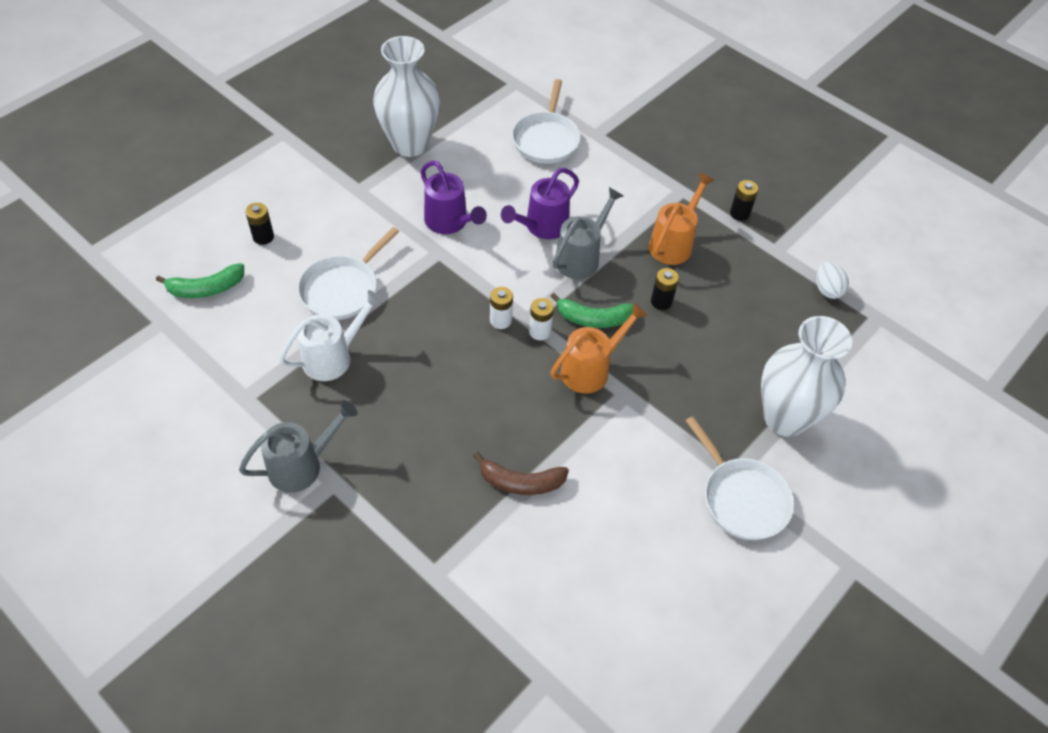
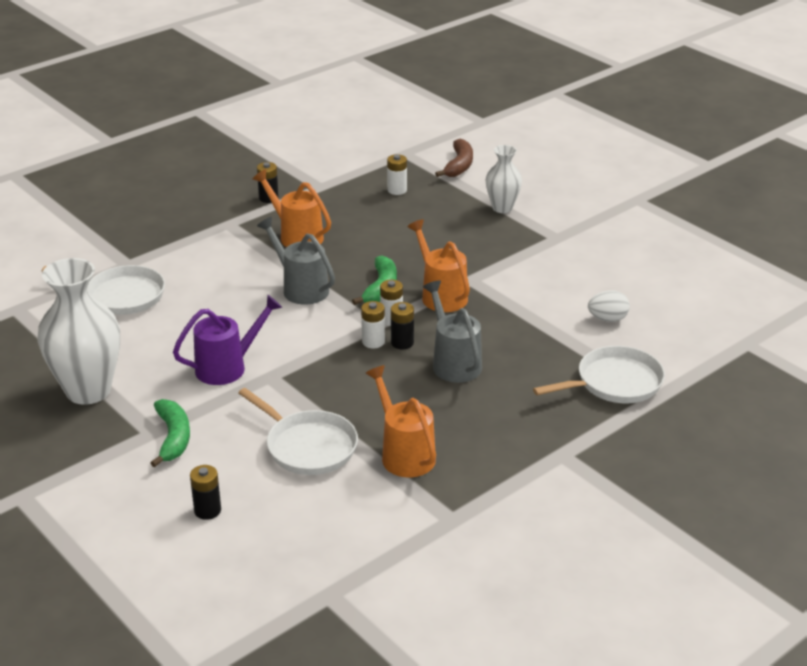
camera: 80 degrees left, 20 degrees down
green banana [156,263,244,298] -> green banana moved to [151,399,190,467]
grey watering can [239,400,358,493] -> grey watering can moved to [423,281,482,383]
white watering can [279,290,383,381] -> orange watering can [365,365,436,478]
brown banana [473,452,569,495] -> brown banana moved to [435,139,473,177]
purple watering can [501,168,579,239] -> none
black battery [651,268,679,310] -> black battery moved to [391,302,414,349]
white pan [685,416,794,540] -> white pan moved to [533,346,665,403]
white vase [761,316,852,437] -> white vase [486,145,522,213], size x0.56
white egg [816,262,849,299] -> white egg moved to [588,290,630,322]
none -> white battery [387,154,407,195]

